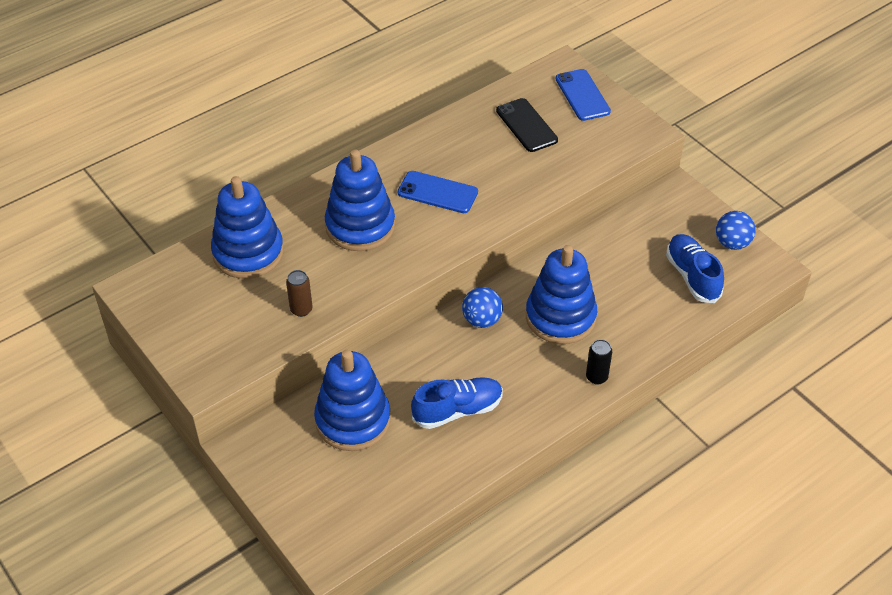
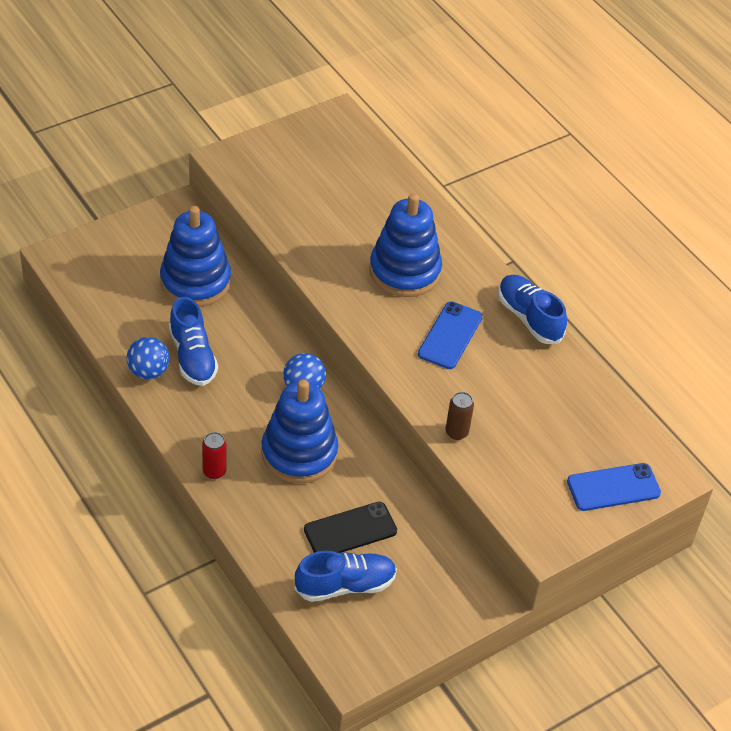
camera: 90 degrees right, 0 degrees up
blue stacking toy [211,176,284,279] -> none
brown can [286,270,312,317] -> brown can moved to [446,392,474,440]
black phone [496,98,558,152] -> black phone moved to [304,502,397,553]
black can [586,339,612,385] -> red can [202,432,227,479]
blue ball [716,211,755,250] -> blue ball moved to [127,337,170,379]
none -> blue shoe [498,275,567,344]

